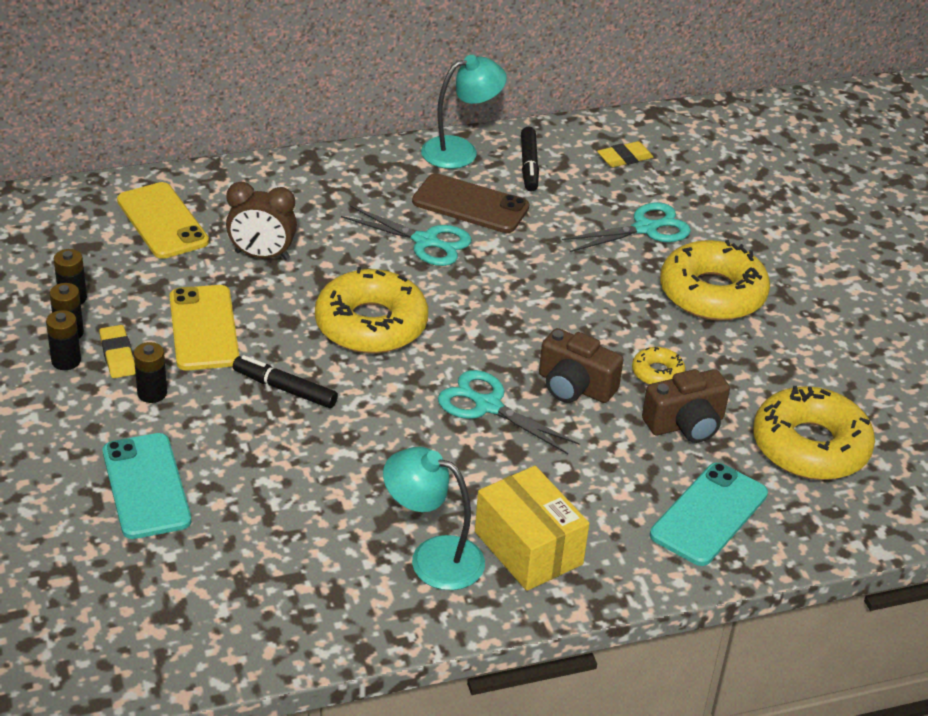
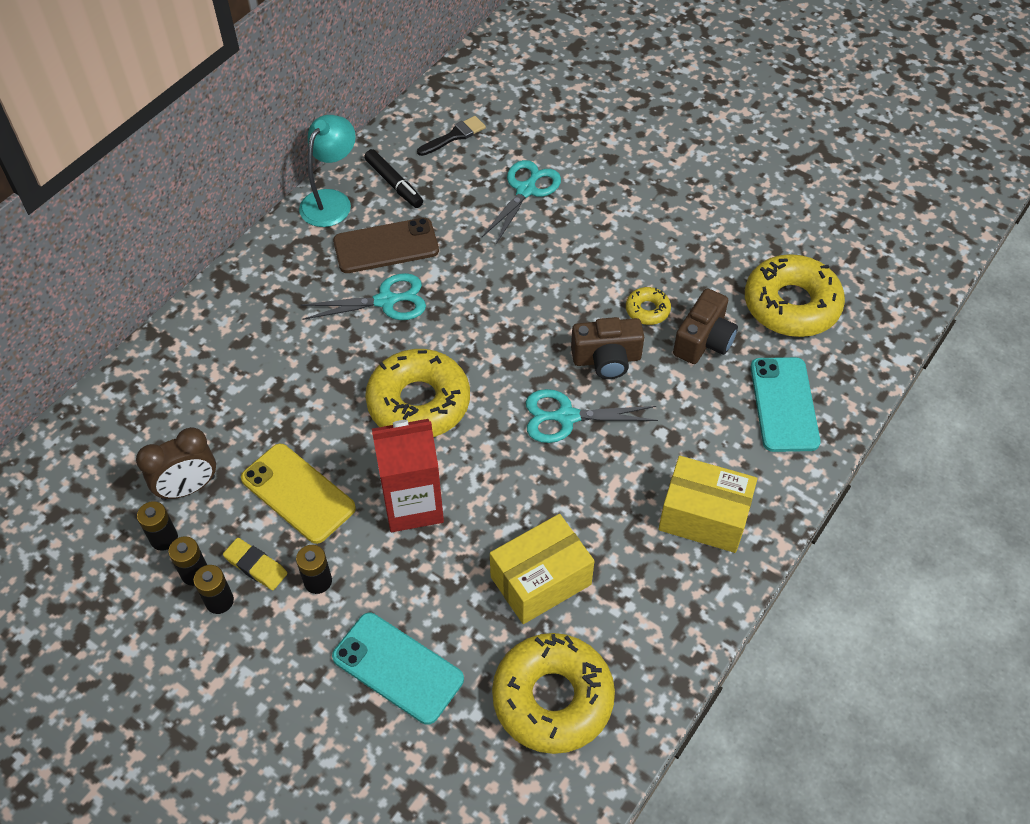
camera: 35 degrees left, 15 degrees up
yellow phone [117,182,209,259] -> none
brown clock [226,182,297,260] -> brown clock moved to [136,427,216,500]
black marker [233,355,338,408] -> red carton [372,419,444,532]
turquoise lamp [383,447,485,590] -> none
yellow eraser [597,141,653,167] -> black brush [417,116,486,156]
yellow donut [660,240,770,321] -> yellow donut moved to [492,633,615,754]
none -> yellow box [490,514,594,624]

